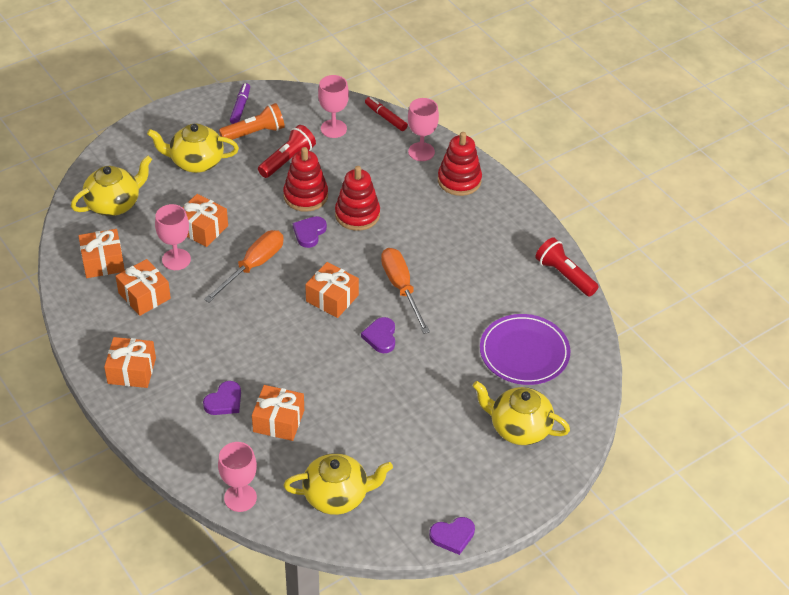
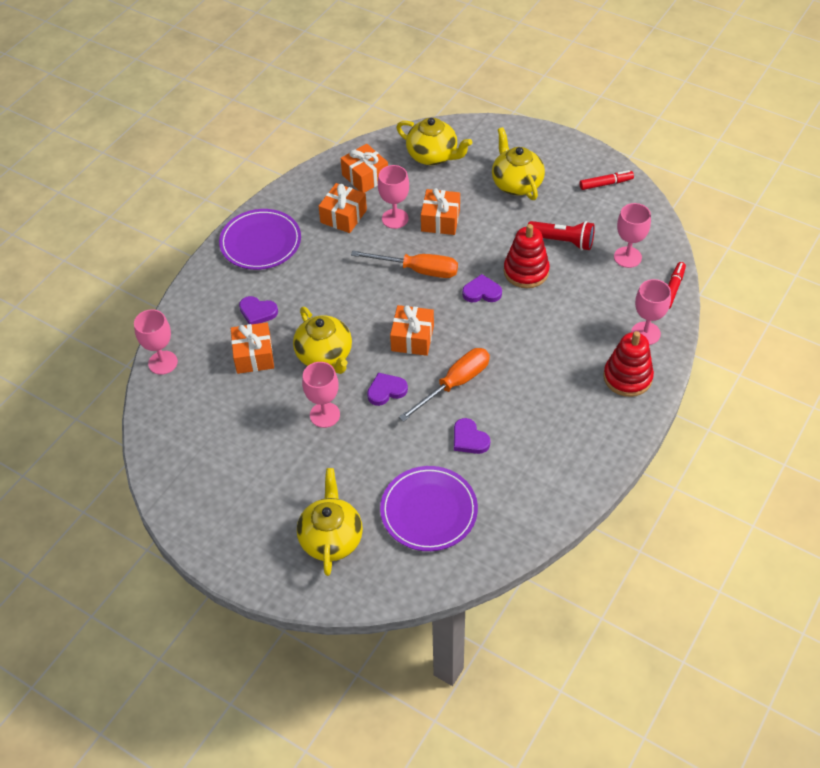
camera: 70 degrees right, 5 degrees up
orange gift [104,337,156,388] -> purple plate [219,209,301,270]
orange flashlight [219,103,285,140] -> none
purple marker [230,83,250,124] -> red marker [579,170,634,190]
yellow teapot [284,453,393,515] -> yellow teapot moved to [293,307,352,374]
red stacking toy [335,166,380,231] -> none
purple heart [429,517,475,555] -> purple heart moved to [454,418,490,454]
red flashlight [535,237,599,297] -> none
none -> pink goblet [302,362,340,428]

